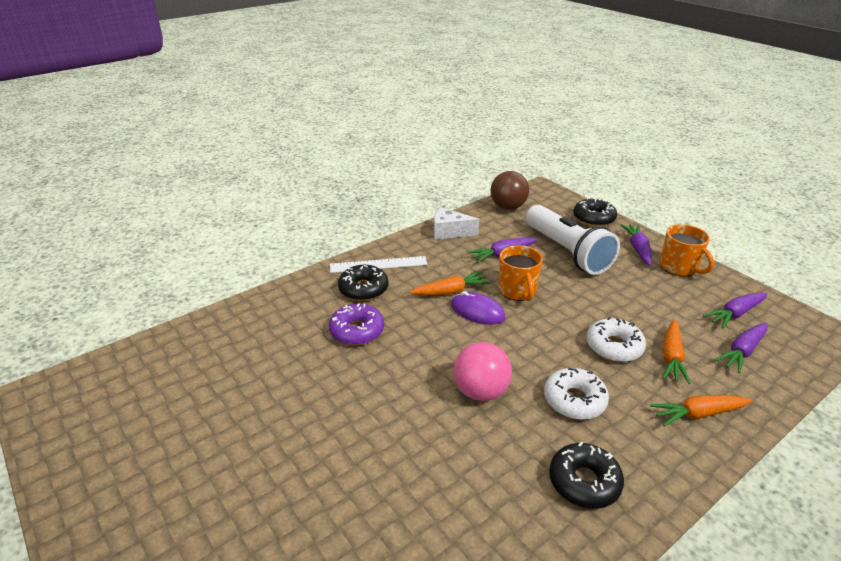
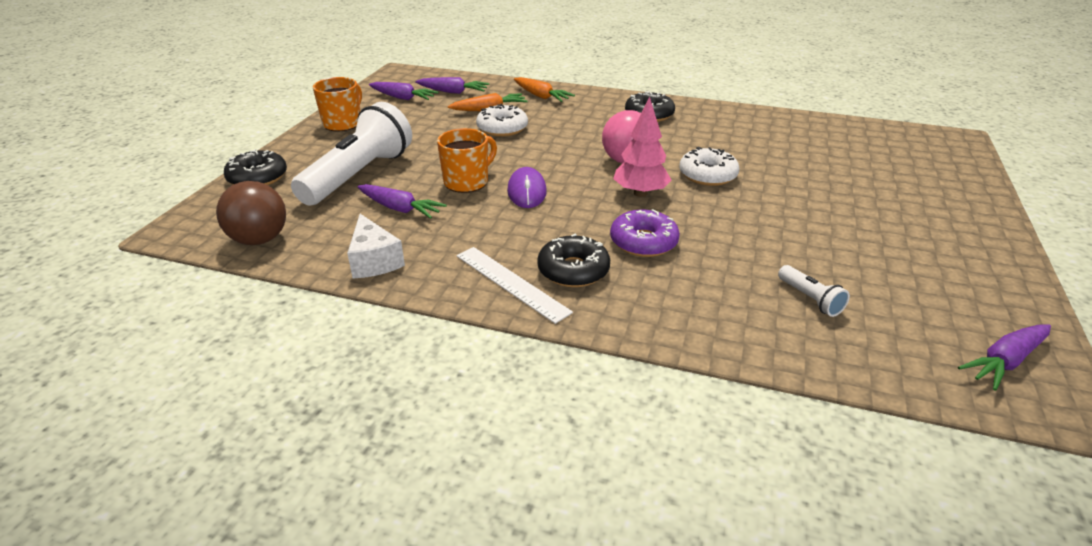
camera: 125 degrees left, 0 degrees up
orange carrot [409,271,491,295] -> none
white donut [544,368,609,420] -> white donut moved to [679,147,739,186]
purple carrot [621,224,652,266] -> purple carrot moved to [958,325,1051,391]
none -> pink tree [613,97,672,197]
none -> white flashlight [778,265,850,317]

